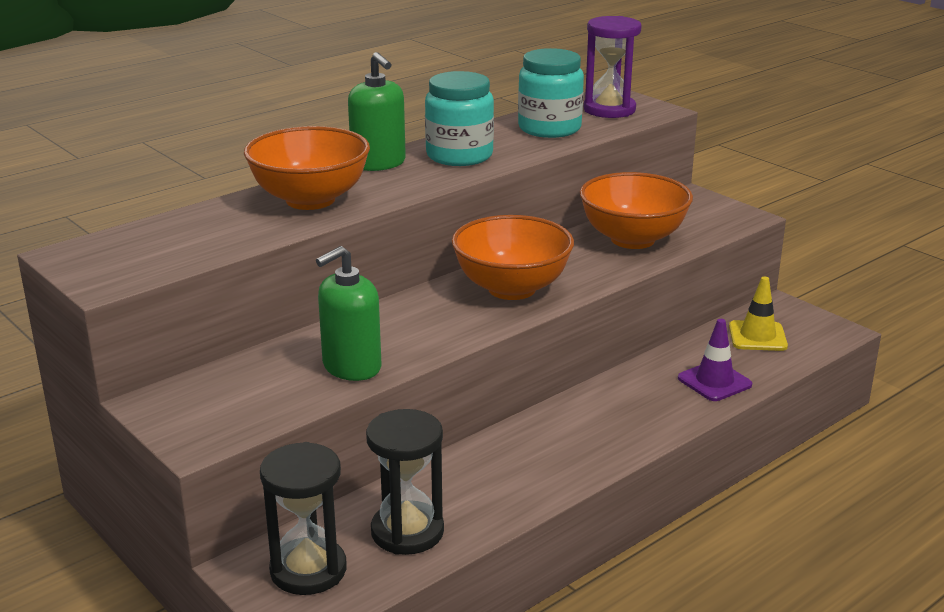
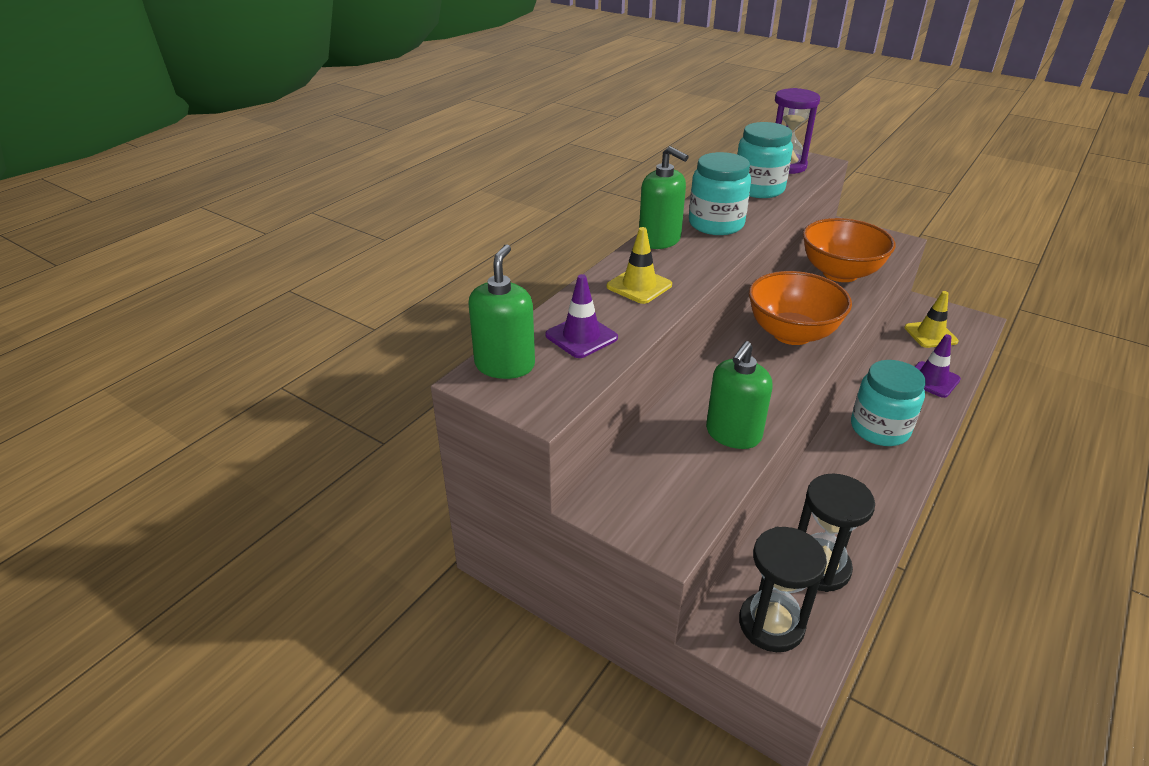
camera: 15 degrees left, 10 degrees up
orange bowl [244,126,370,210] -> yellow traffic cone [607,227,672,304]
none -> green soap dispenser [468,244,535,379]
none -> purple traffic cone [545,274,618,358]
none -> turquoise jar [851,360,926,446]

